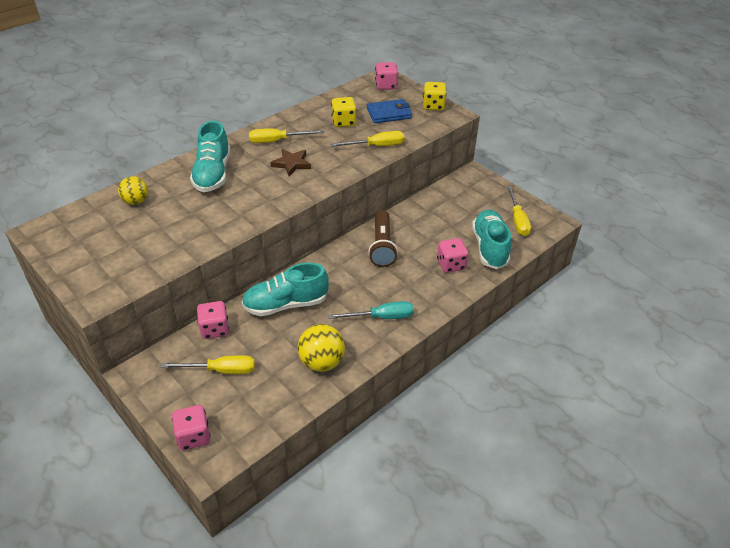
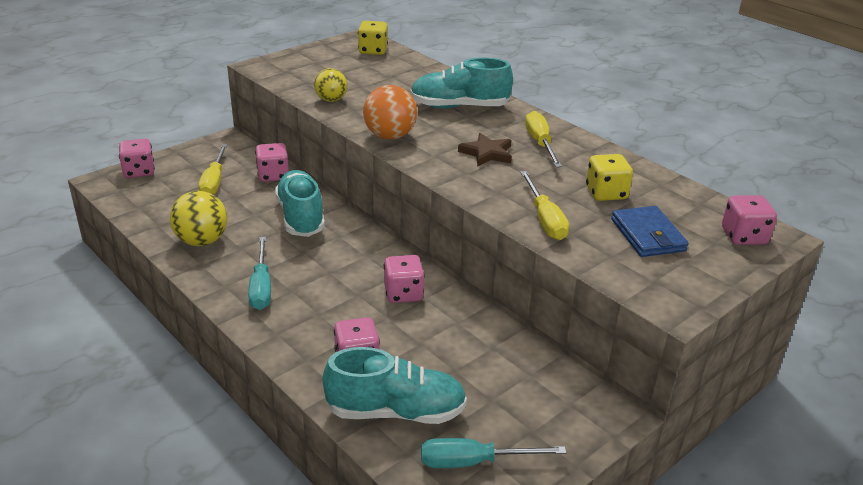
camera: 90 degrees right, 10 degrees down
yellow ball [118,176,148,205] -> yellow ball moved to [314,68,347,102]
brown flashlight [368,210,398,267] -> pink dice [384,255,424,303]
yellow dice [423,82,447,111] -> yellow dice moved to [358,21,388,55]
yellow screwdriver [507,186,531,236] -> turquoise screwdriver [421,438,567,468]
none -> orange ball [363,85,417,140]

